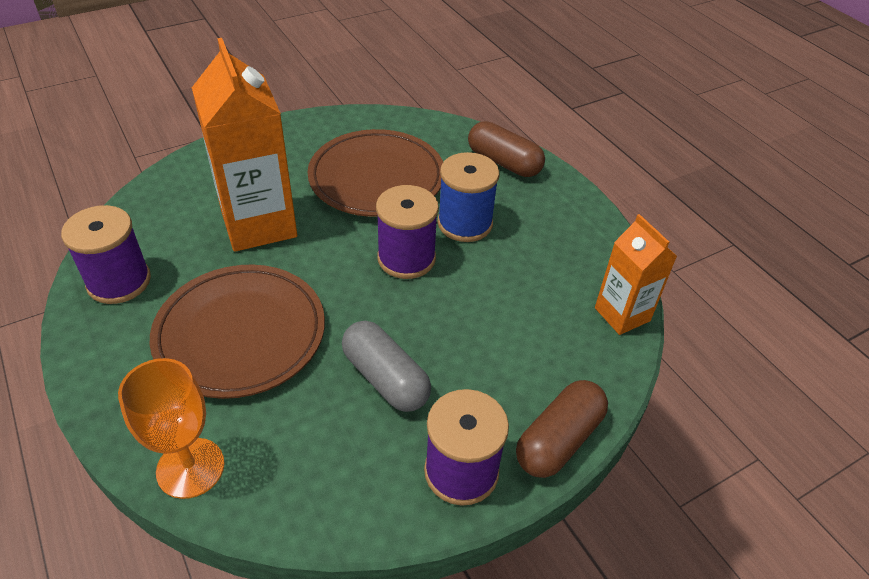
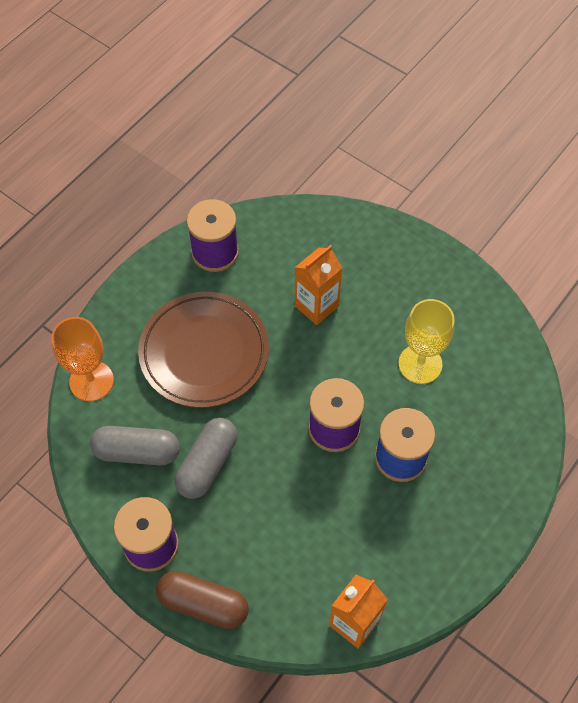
camera: 70 degrees right, 15 degrees up
orange carton [192,38,297,252] -> orange carton [295,245,342,325], size x0.58
brown plate [308,129,443,217] -> yellow goblet [399,299,455,384]
brown capsule [468,121,545,177] -> none
none -> grey capsule [90,426,180,466]

